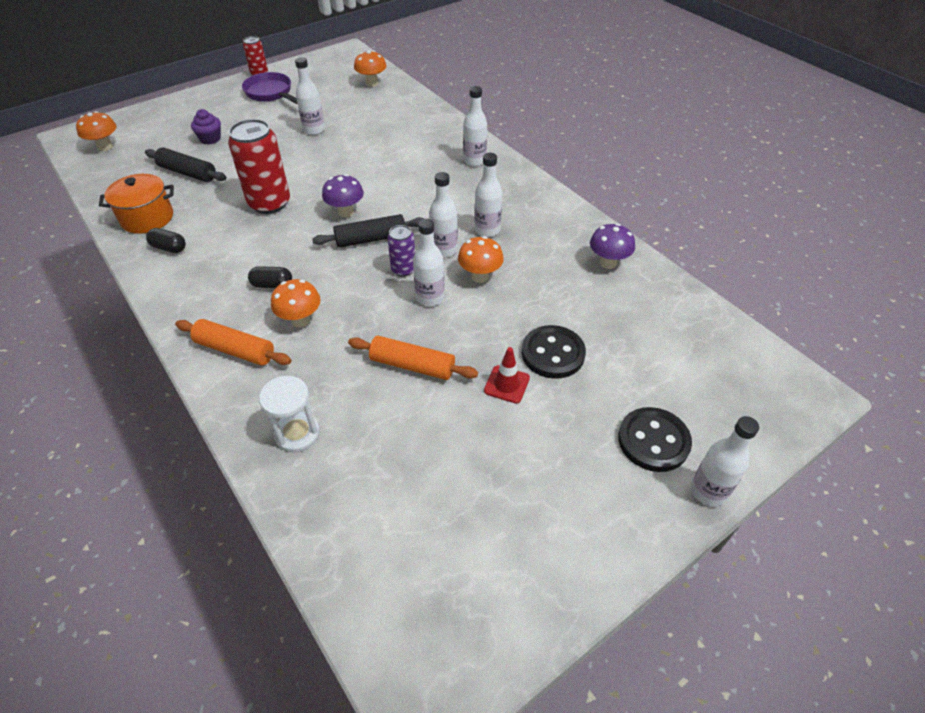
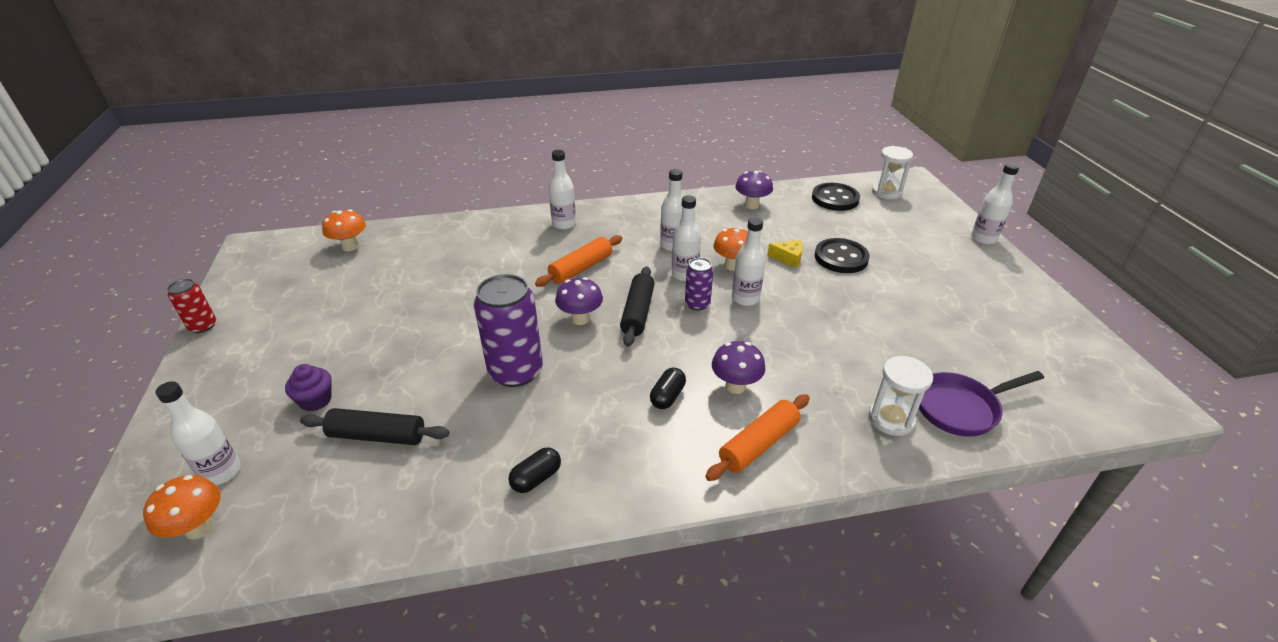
camera: 65 degrees left, 10 degrees down
orange pot [99,174,174,234] -> none
black rolling pin [145,148,227,182] -> black rolling pin turned 45 degrees clockwise [300,408,449,445]
red can [228,119,290,214] -> purple can [474,274,543,387]
purple pan [242,72,298,105] -> purple pan moved to [919,371,1044,437]
orange mushroom [271,279,320,327] -> purple mushroom [712,341,765,394]
white bottle [295,57,325,135] -> white bottle moved to [155,381,241,485]
orange rolling pin [348,336,478,380] -> orange rolling pin moved to [535,235,622,287]
red traffic cone [484,347,530,403] -> none
black button [618,407,692,472] -> black button moved to [812,183,860,211]
none -> yellow cheese [767,240,803,268]
none -> white hourglass [872,146,913,199]

